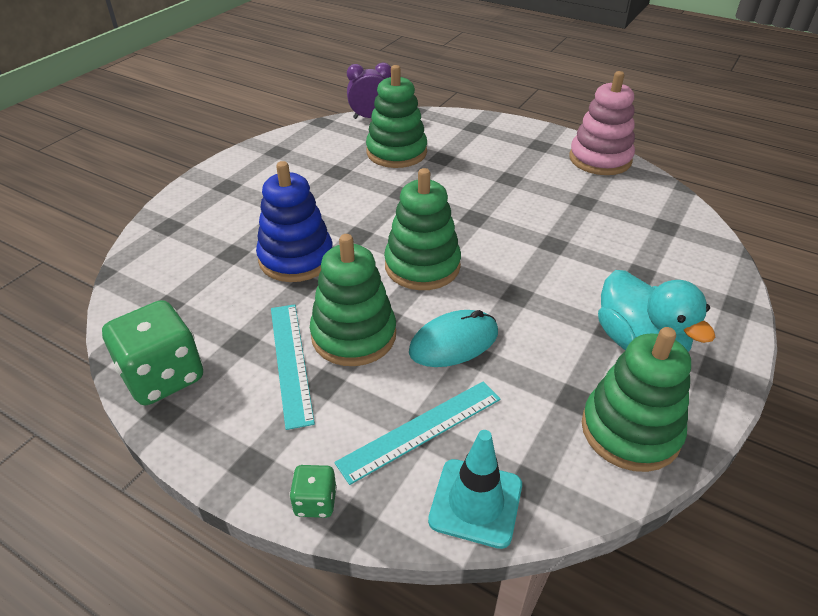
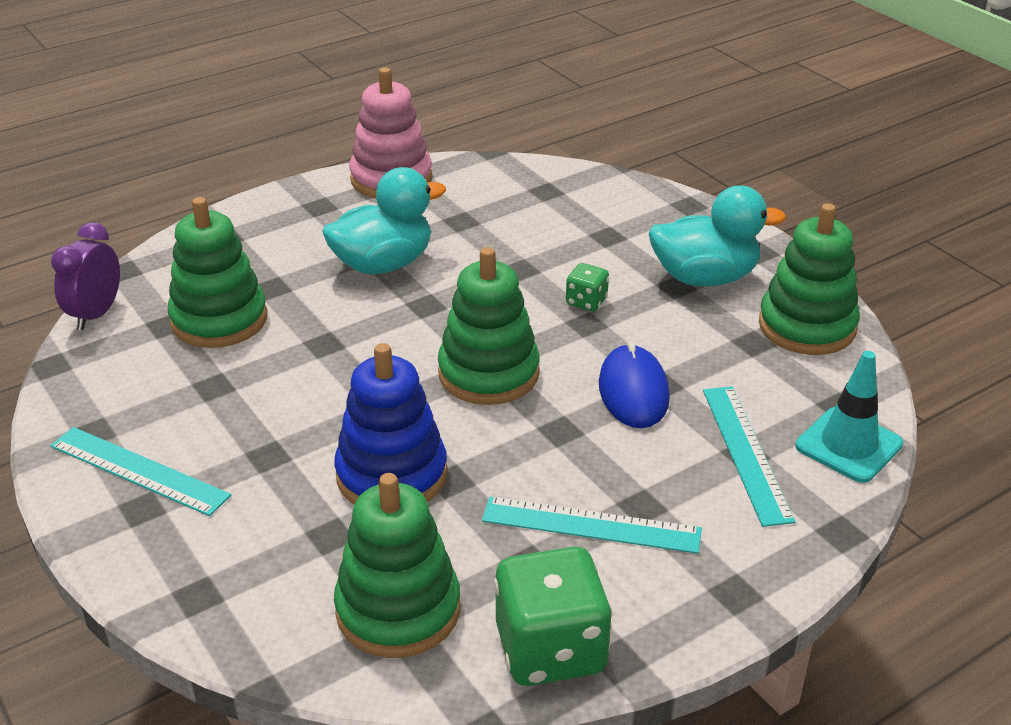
camera: 65 degrees left, 5 degrees down
green dice [289,465,337,518] -> green dice moved to [566,263,609,311]
green stacking toy [310,234,396,366] -> green stacking toy moved to [334,473,460,658]
turquoise mouse [409,310,498,367] -> blue mouse [599,341,670,428]
none -> turquoise ruler [50,427,231,516]
none -> turquoise duck [322,167,446,275]

